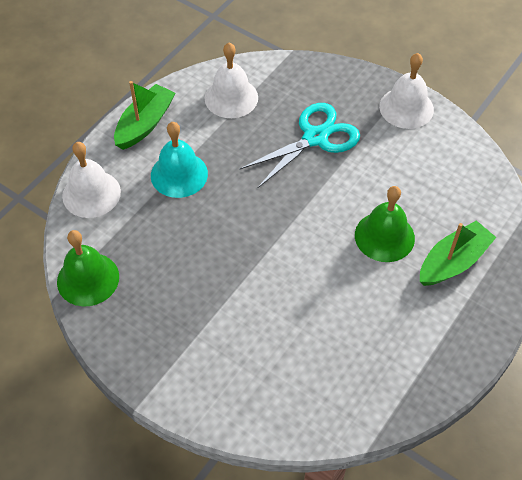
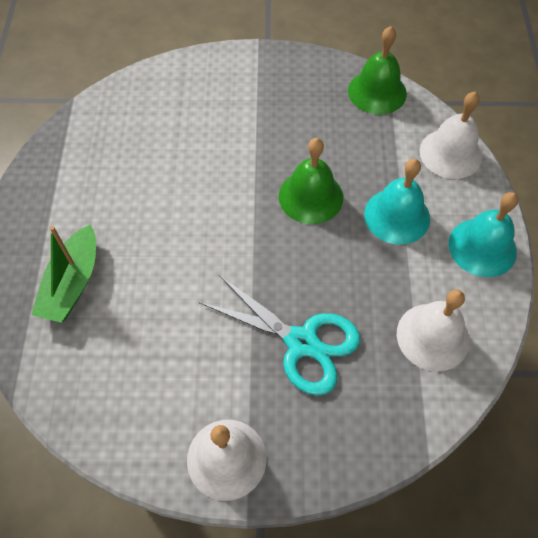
camera: 145 degrees right, 5 degrees up
green boat [114,81,175,150] -> turquoise bell [449,192,519,277]
turquoise scissors [240,103,360,189] -> turquoise scissors turned 75 degrees counterclockwise [199,275,360,396]
green bell [355,186,415,262] -> green bell moved to [279,138,343,224]

